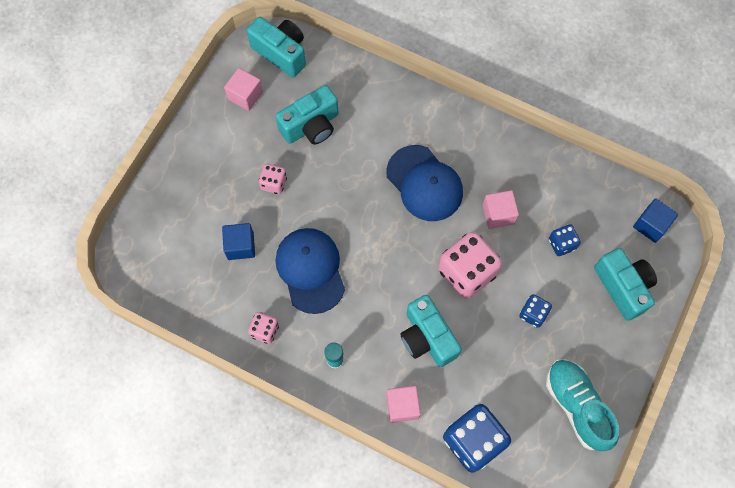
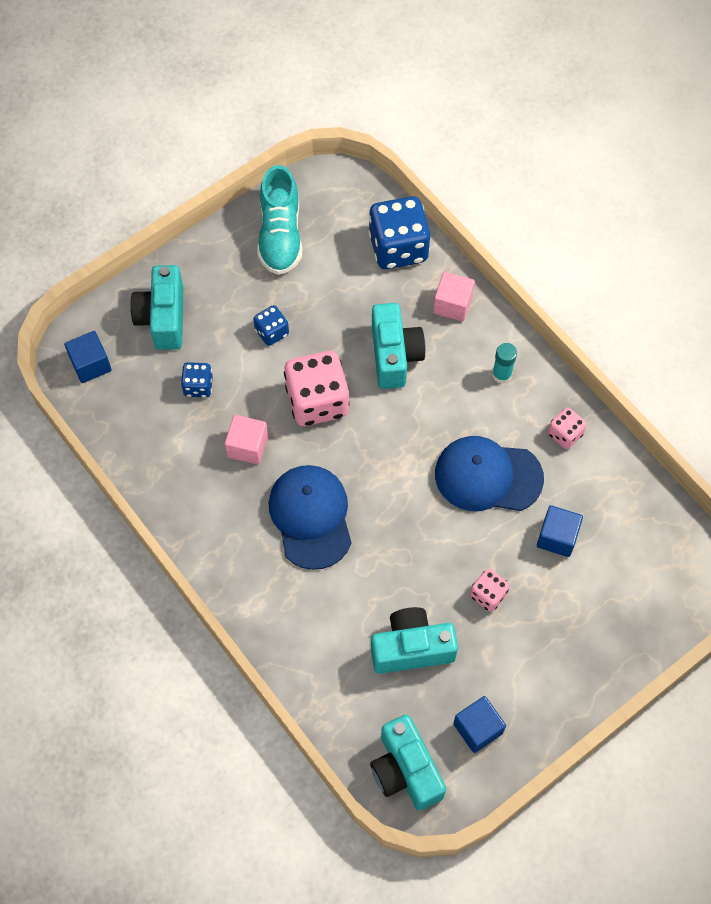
camera: 155 degrees left, 5 degrees down
pink cube [224,68,263,111] -> blue cube [453,696,506,753]
blue cap [275,228,345,314] -> blue cap turned 90 degrees clockwise [435,436,544,511]

